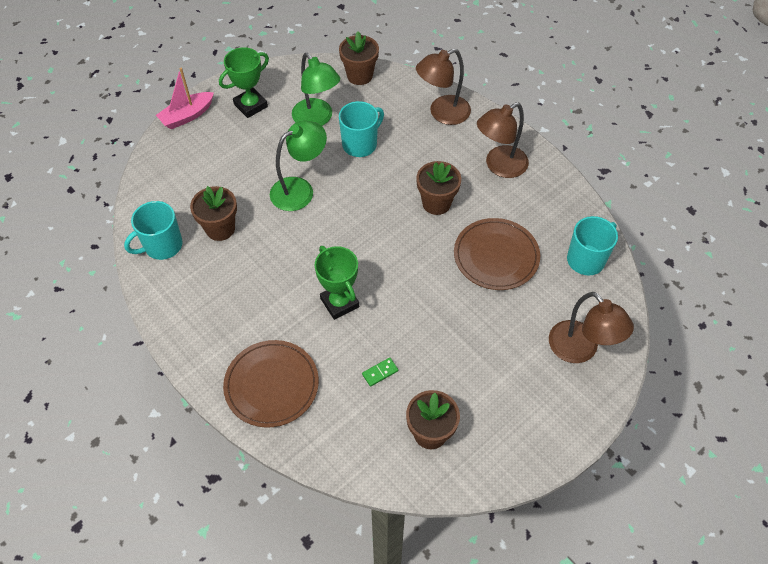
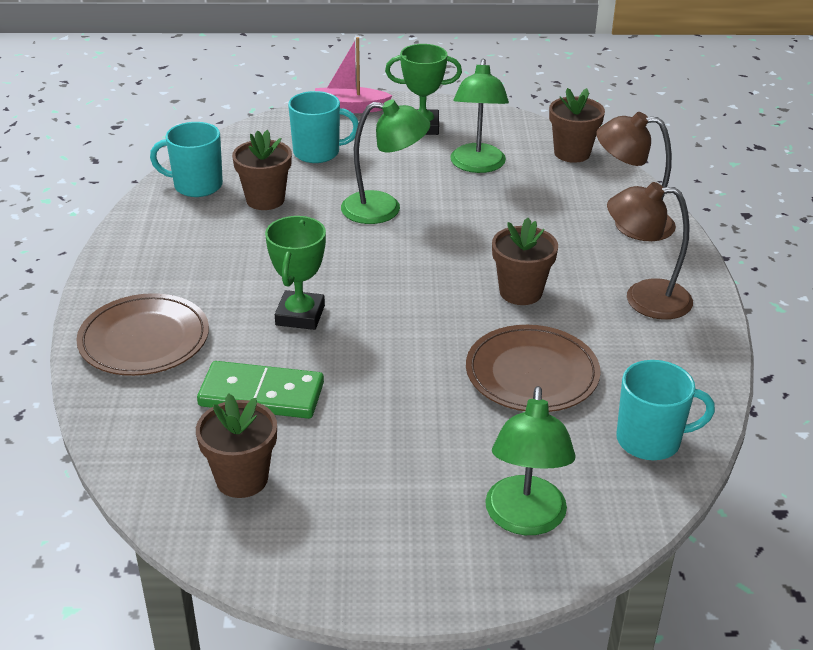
camera: 40 degrees right, 20 degrees down
turquoise mug [339,101,384,157] -> turquoise mug moved to [288,91,358,163]
green domino [362,358,398,387] -> green domino [197,361,324,419], size x2.38
brown lamp [549,292,634,363] -> green lamp [485,386,576,535]

